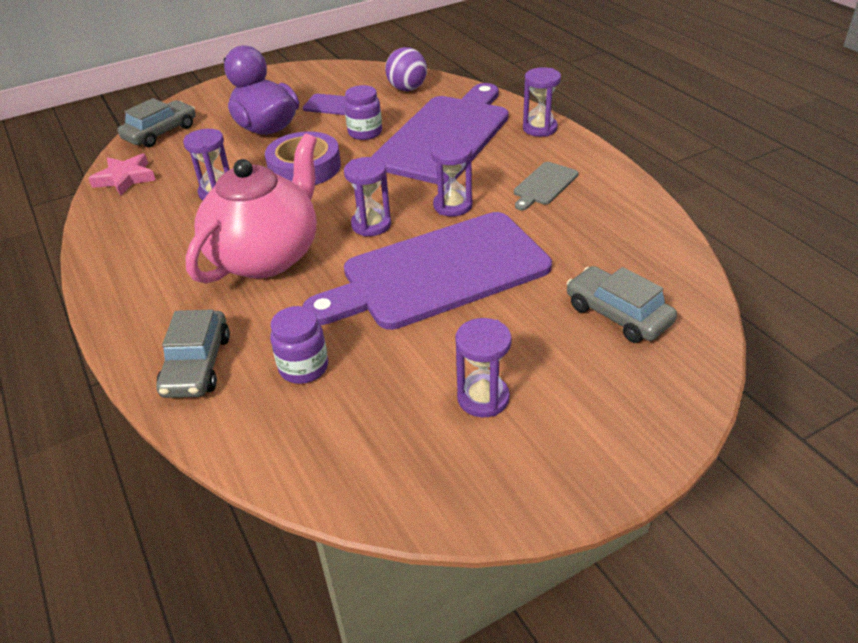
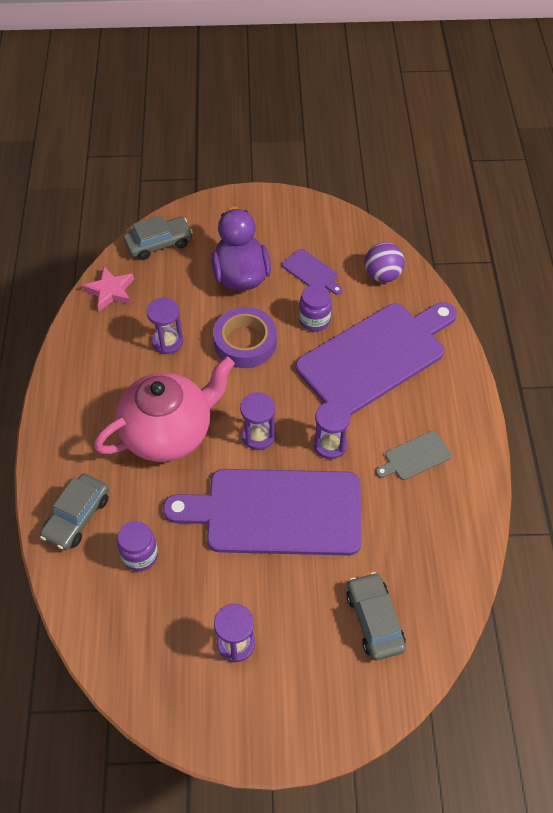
camera: 25 degrees right, 15 degrees up
purple hourglass [523,67,561,137] -> none

